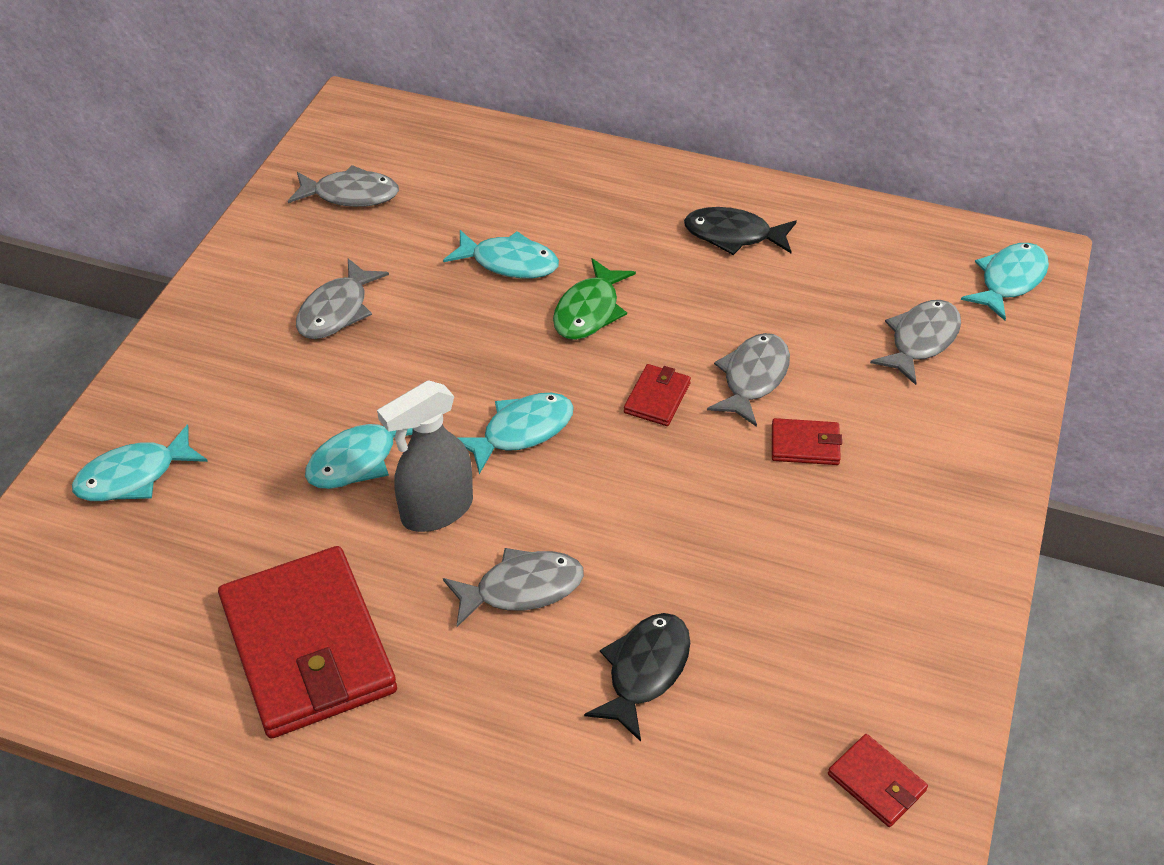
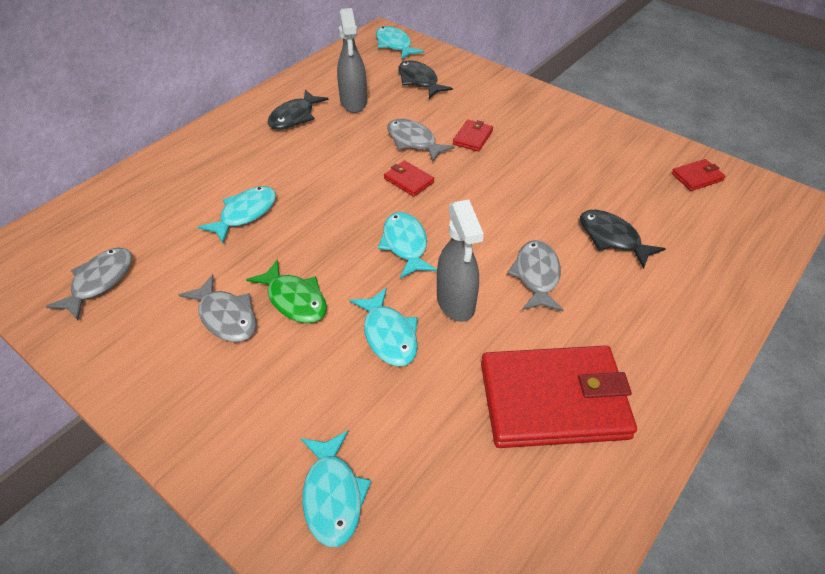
camera: 70 degrees left, 0 degrees up
green fish [553,258,636,340] -> green fish moved to [246,259,327,323]
grey fish [870,300,961,385] -> black fish [398,60,453,98]
none -> grey spray bottle [337,8,367,113]

